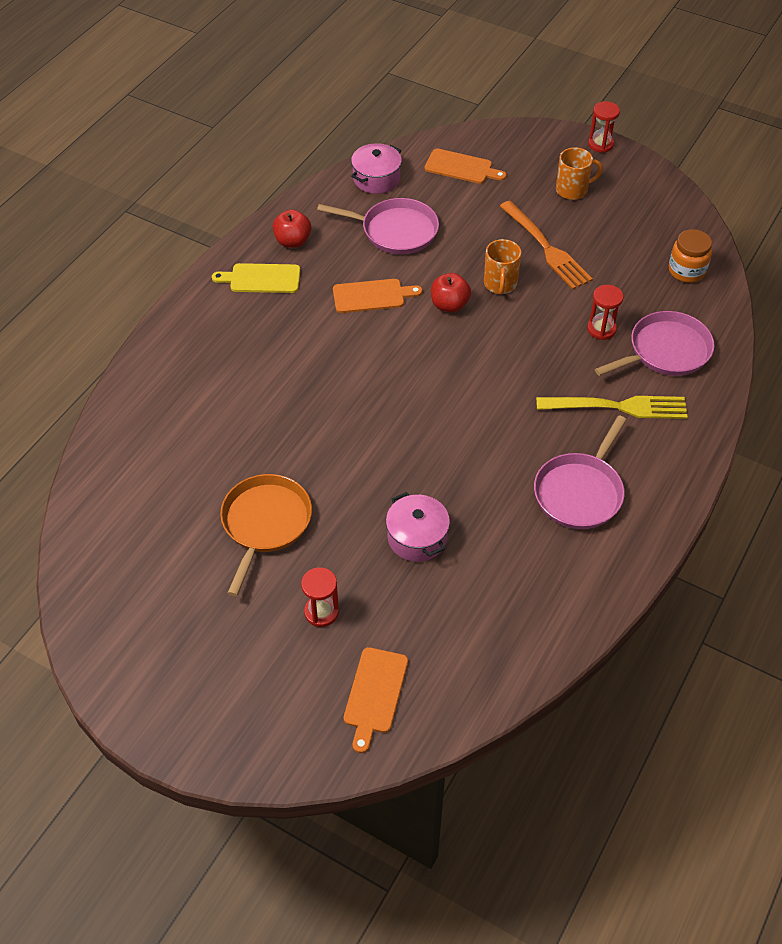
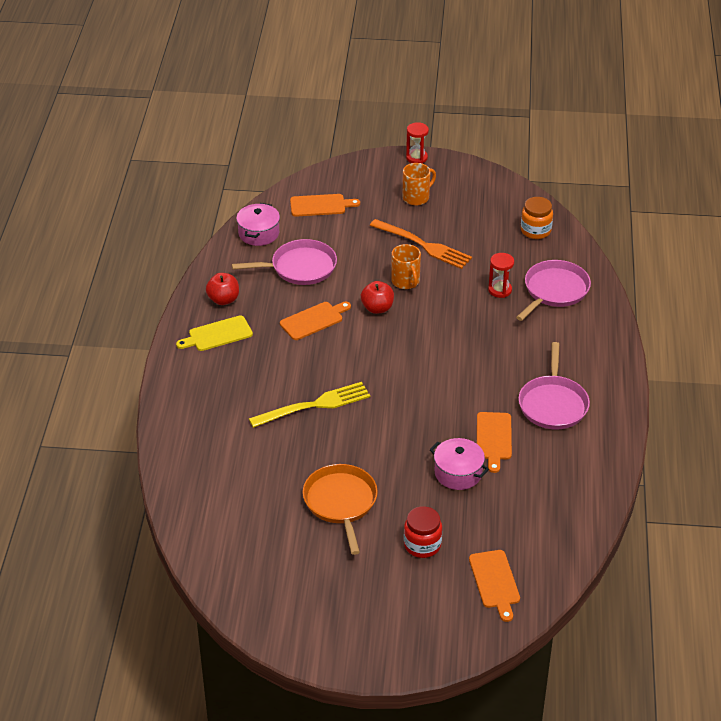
camera: 25 degrees left, 10 degrees down
red hourglass [301,567,339,627] -> red jar [404,506,442,558]
yellow fork [536,396,688,419] -> yellow fork moved to [249,382,370,428]
none -> orange cutting board [477,412,512,473]

